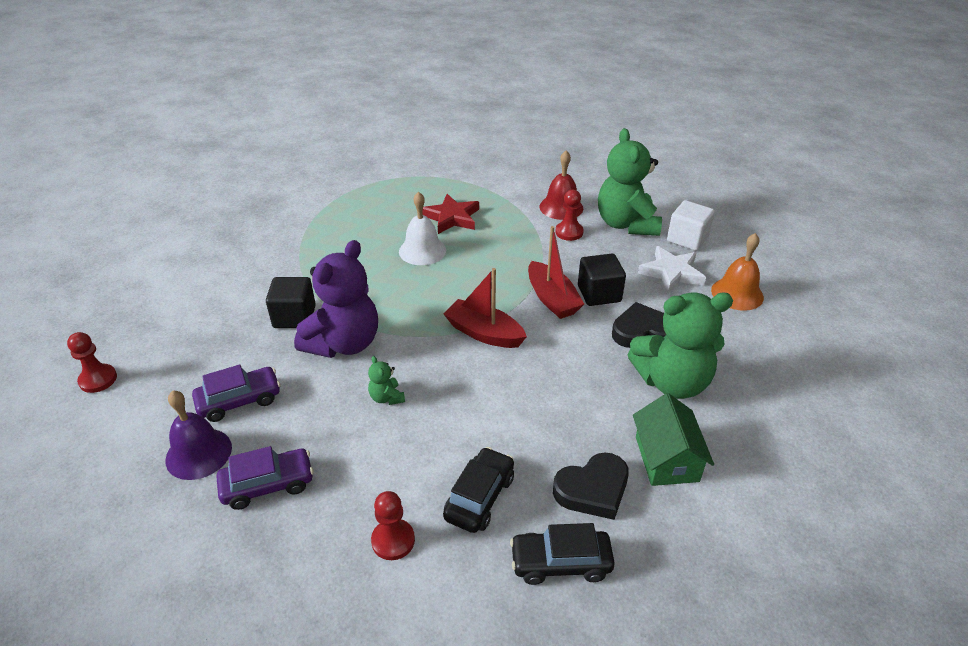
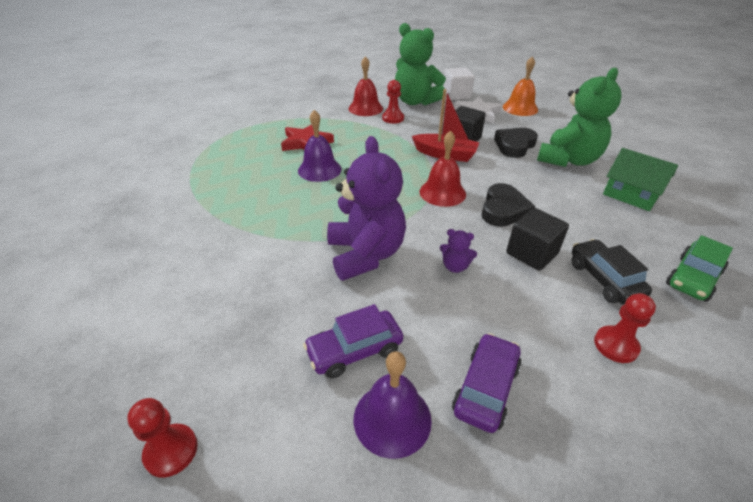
camera: 45 degrees left, 0 degrees up
purple car [192,365,281,422] -> purple car turned 135 degrees counterclockwise [303,304,403,378]
black cube [266,277,316,328] -> black cube moved to [507,208,569,271]
green teddy bear [368,356,405,405] -> purple teddy bear [440,229,477,273]
white bell [399,192,446,265] -> purple bell [298,110,341,182]
red boat [444,268,527,348] -> red bell [419,131,466,207]
black car [510,523,615,585] -> green car [666,235,733,302]
black heart [553,452,629,520] -> black heart moved to [482,183,535,227]

